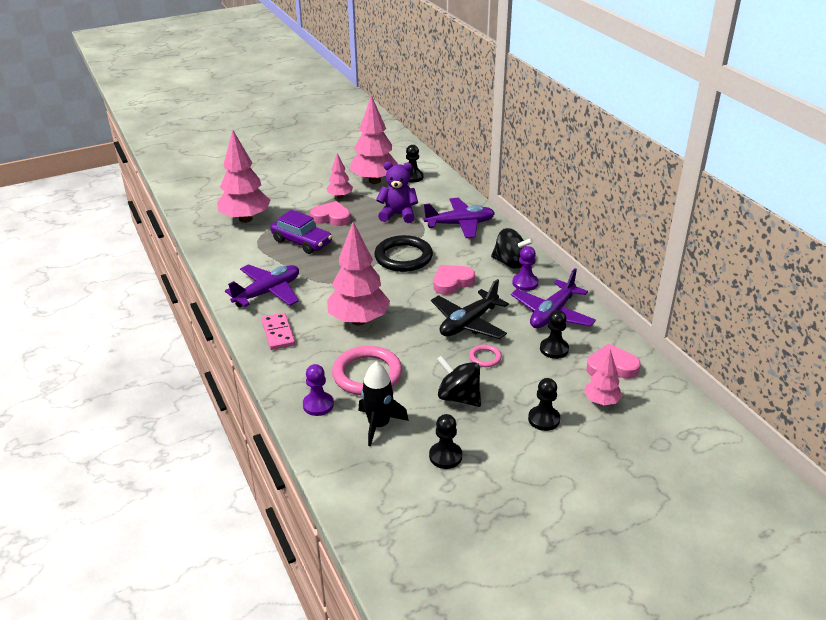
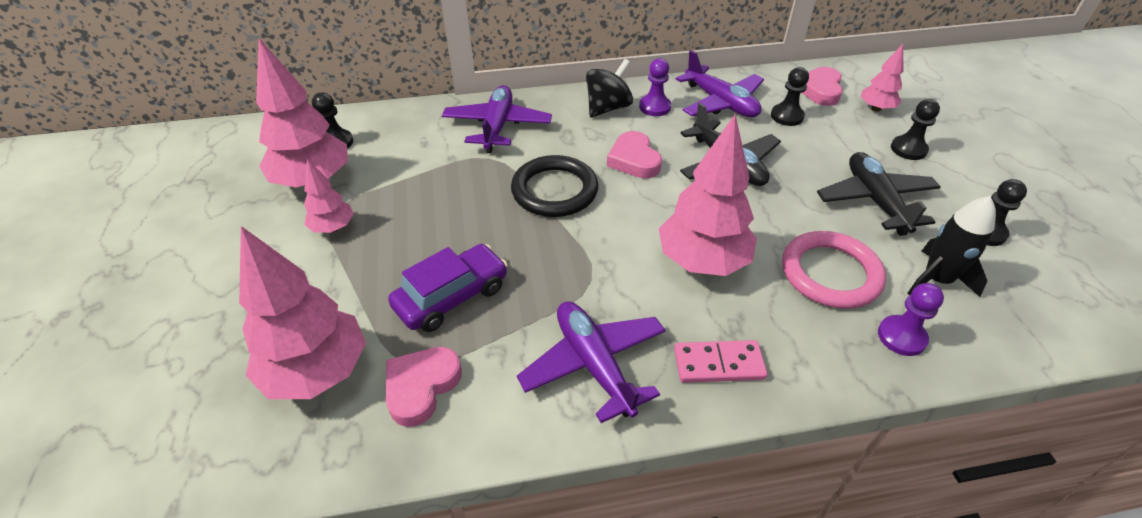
camera: 75 degrees left, 10 degrees up
pink heart [310,201,351,226] -> pink heart moved to [386,347,462,427]
purple teddy bear [376,162,418,223] -> none
black spinning top [436,355,481,407] -> black plane [817,152,941,236]
pink ring [469,345,502,367] -> none

